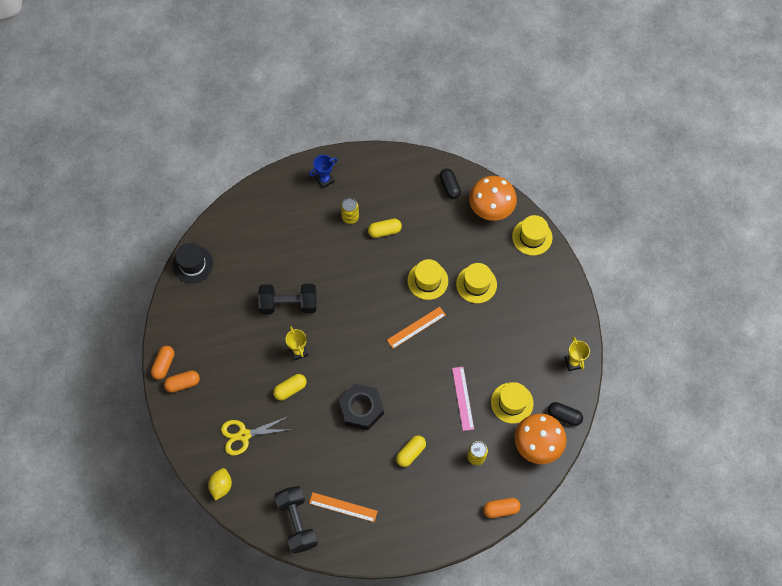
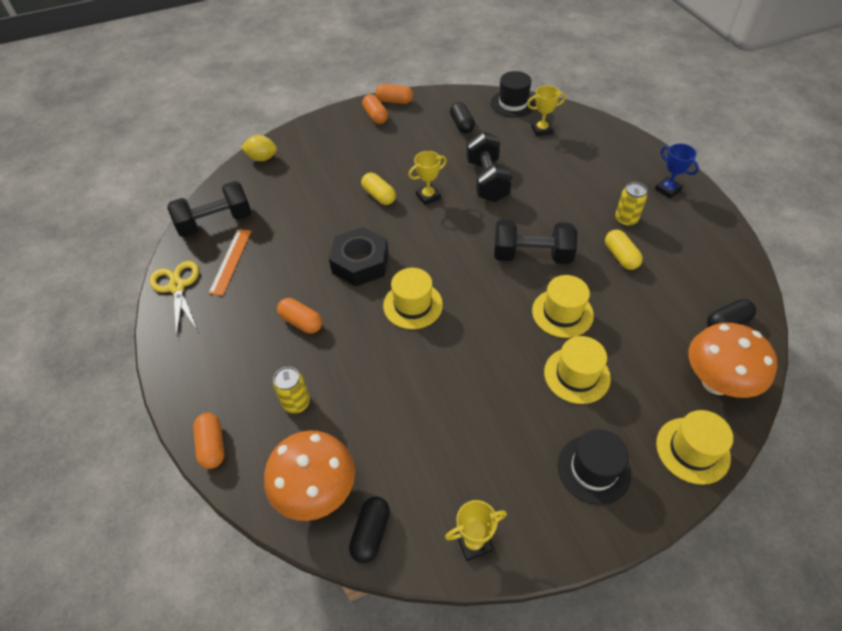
camera: 85 degrees right, 15 degrees down
yellow scissors [221,416,289,456] -> yellow scissors moved to [150,261,199,336]
orange ruler [387,307,446,349] -> none
yellow capsule [396,435,426,467] -> orange capsule [277,298,322,334]
pink ruler [452,367,474,431] -> none
yellow hat [491,382,534,424] -> yellow hat moved to [383,268,443,329]
none -> black capsule [450,102,475,133]
none -> black dumbbell [494,220,577,264]
none -> yellow trophy [527,85,566,136]
none -> black hat [558,429,631,505]

